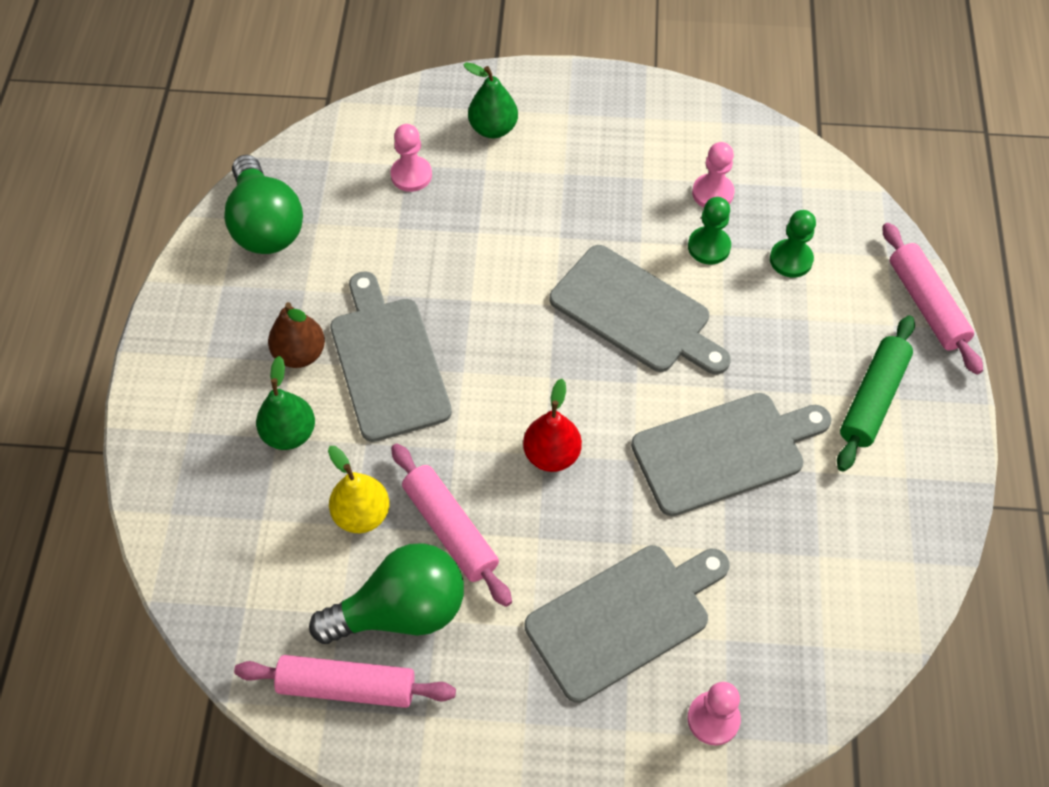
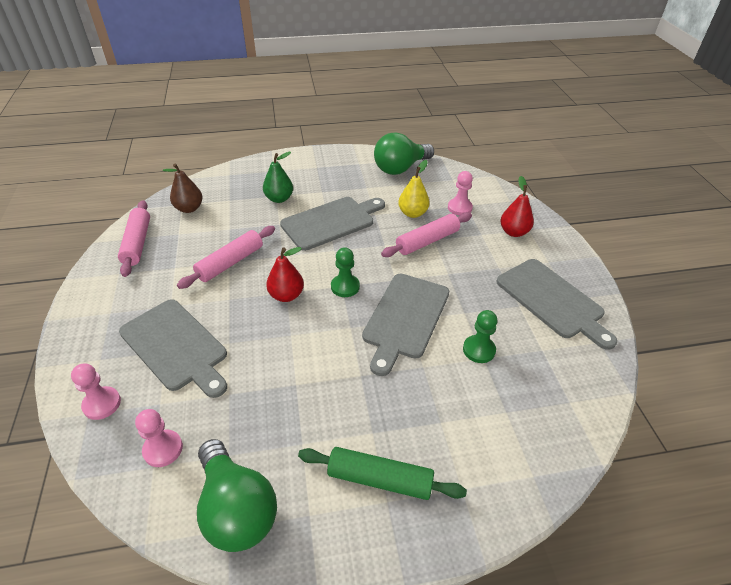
camera: 75 degrees right, 15 degrees down
brown pear [268,302,325,368] -> brown pear moved to [163,164,203,213]
green light bulb [309,543,464,644] -> green light bulb moved to [197,439,277,552]
yellow pear [328,446,389,533] -> yellow pear moved to [398,160,430,218]
green pear [463,62,518,139] -> red pear [500,176,534,237]
grey cutting board [631,393,832,516] -> grey cutting board moved to [496,259,617,350]
pink pawn [692,142,735,208] -> pink pawn moved to [135,409,183,467]
green pawn [770,210,816,278] -> green pawn moved to [331,247,360,297]
pink rolling pin [883,223,983,375] -> pink rolling pin moved to [381,212,472,257]

